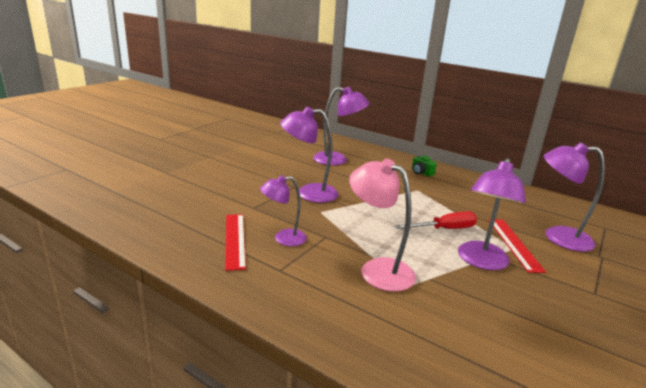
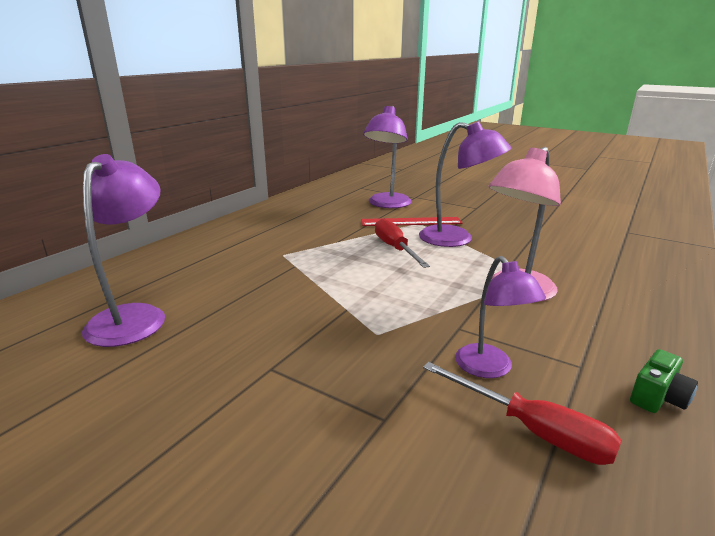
camera: 90 degrees left, 0 degrees up
red ruler [225,214,246,271] -> red screwdriver [423,362,622,465]
purple lamp [280,107,338,203] -> none
green camera [412,155,437,176] -> green camera moved to [630,349,698,413]

